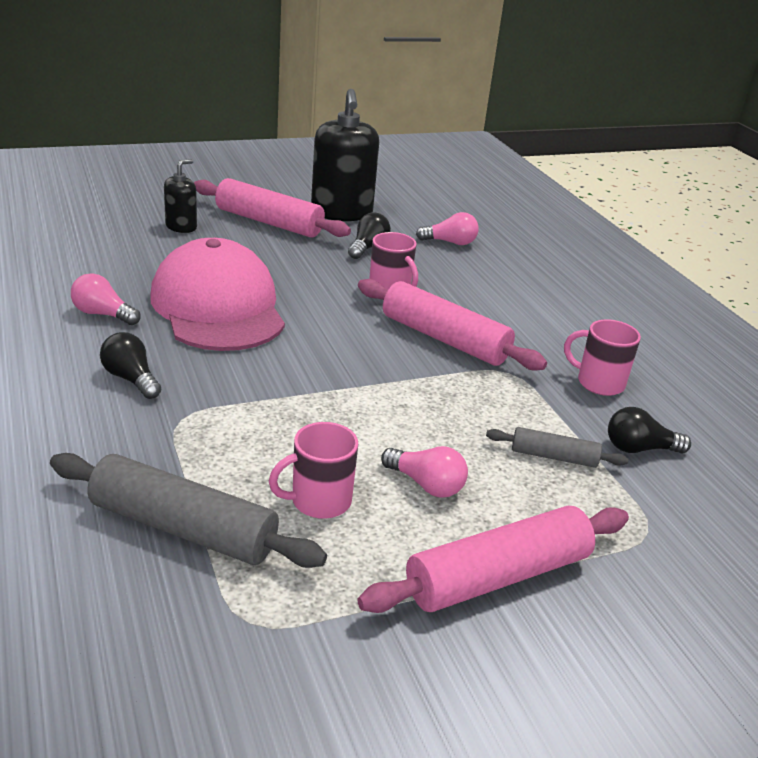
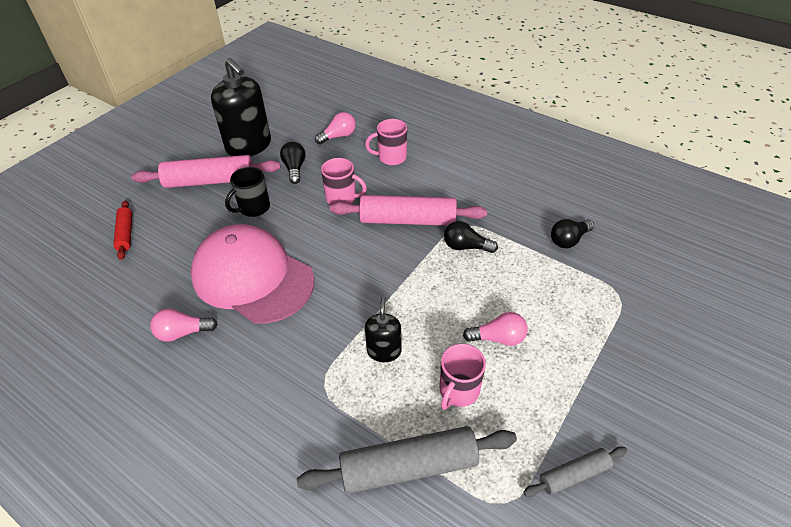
camera: 30 degrees left, 15 degrees up
black light bulb [100,332,162,399] -> black light bulb moved to [444,221,498,253]
black soap dispenser [164,159,197,233] -> black soap dispenser moved to [365,297,402,362]
pink rolling pin [357,506,629,613] -> none
grey rolling pin [486,427,628,468] -> grey rolling pin moved to [523,447,627,497]
pink mug [564,319,641,396] -> pink mug moved to [365,119,407,165]
none -> red rolling pin [113,200,132,260]
none -> black mug [225,167,270,217]

